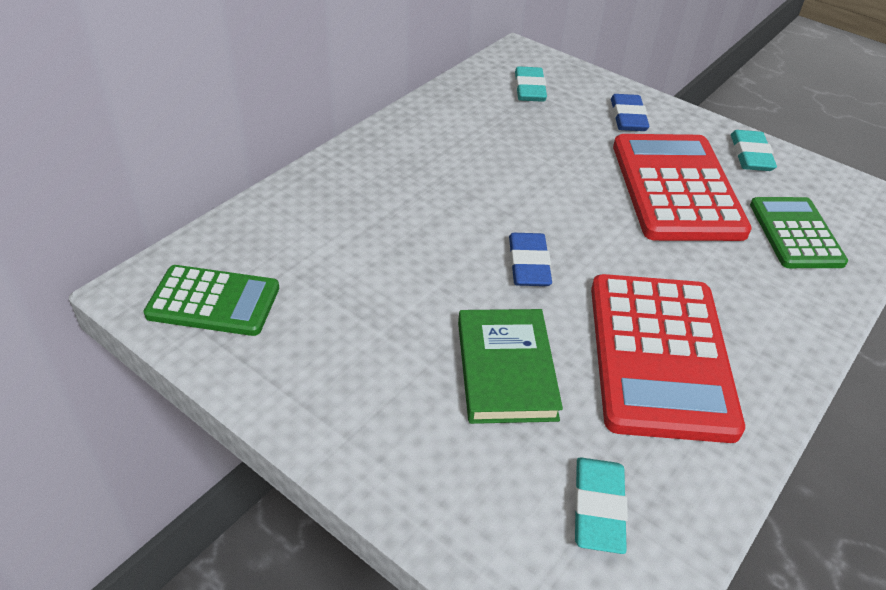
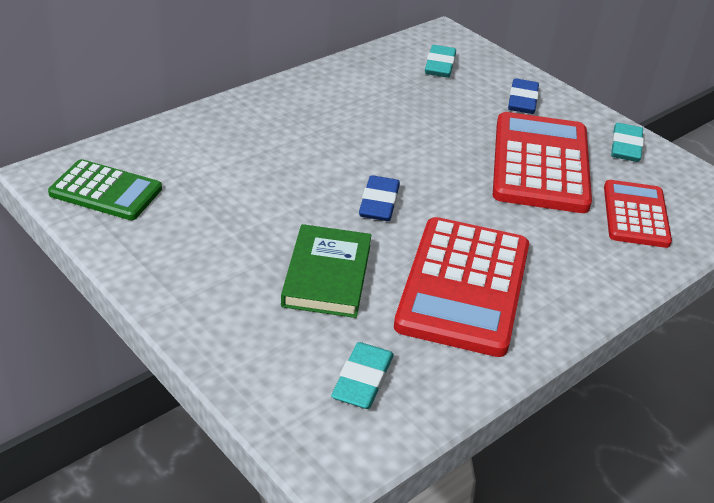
camera: 10 degrees right, 5 degrees down
green calculator [750,197,848,268] -> red calculator [604,180,672,248]

